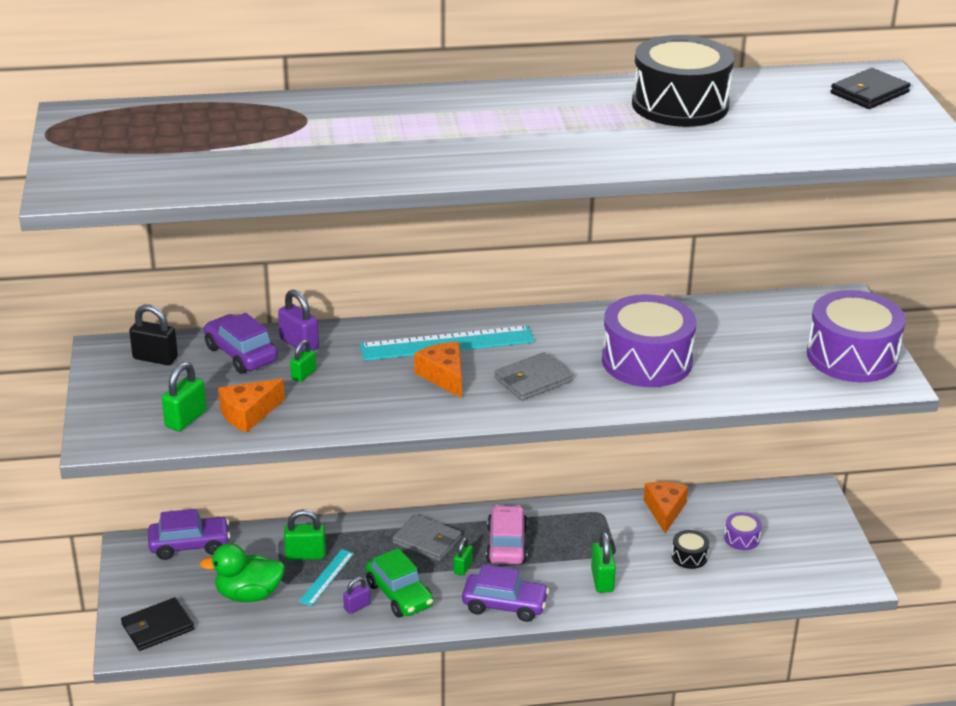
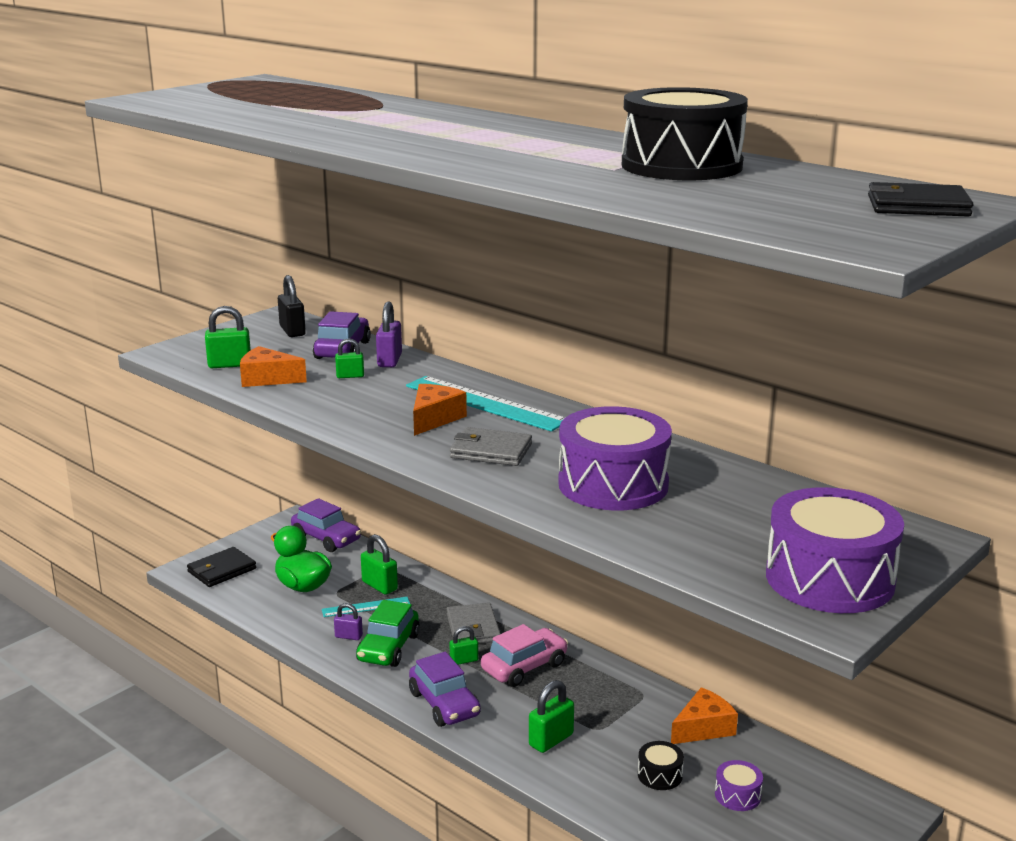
camera: 50 degrees right, 10 degrees down
black wallet [121,597,194,651] -> black wallet turned 60 degrees counterclockwise [187,547,256,587]

